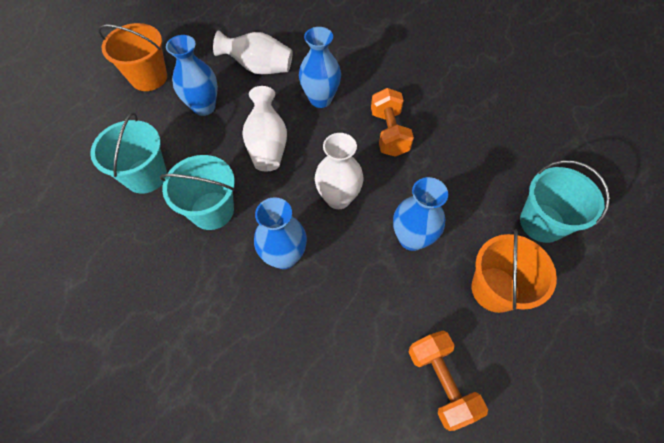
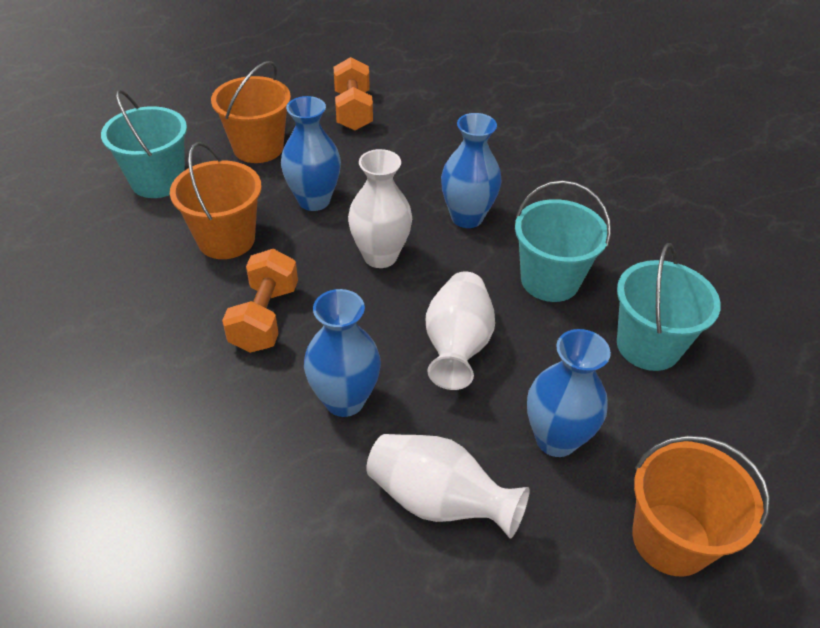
camera: 165 degrees left, 15 degrees down
none -> orange bucket [170,142,261,259]

